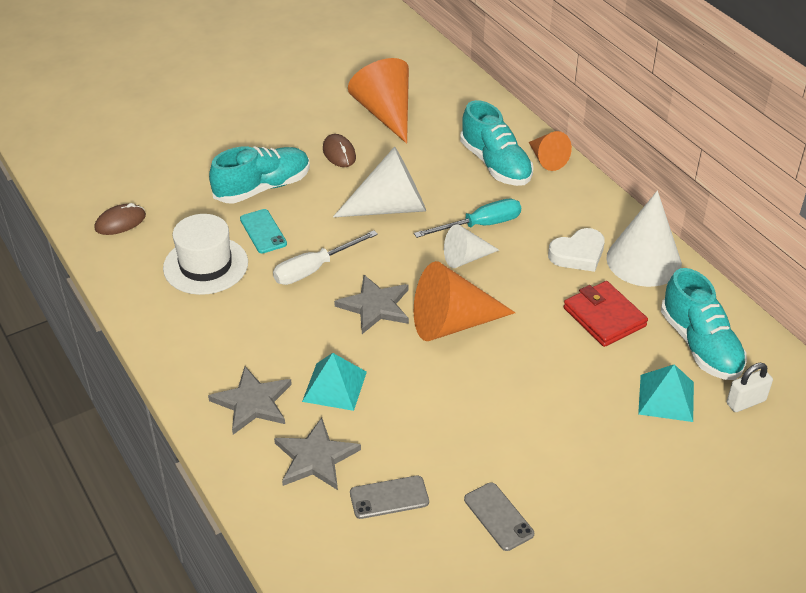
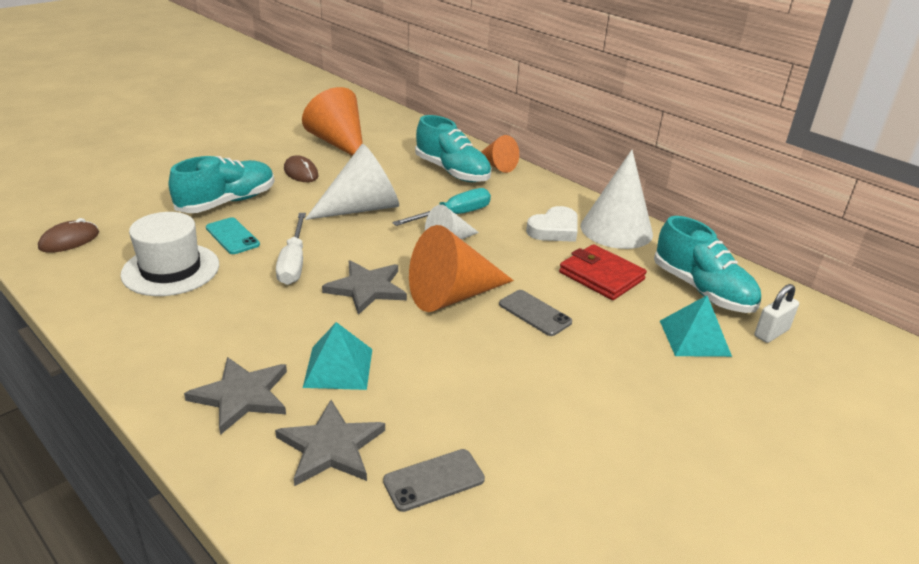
camera: 15 degrees left, 10 degrees down
white screwdriver [273,230,378,285] -> white screwdriver turned 45 degrees counterclockwise [276,213,306,285]
grey phone [464,482,534,551] -> grey phone moved to [499,290,572,336]

